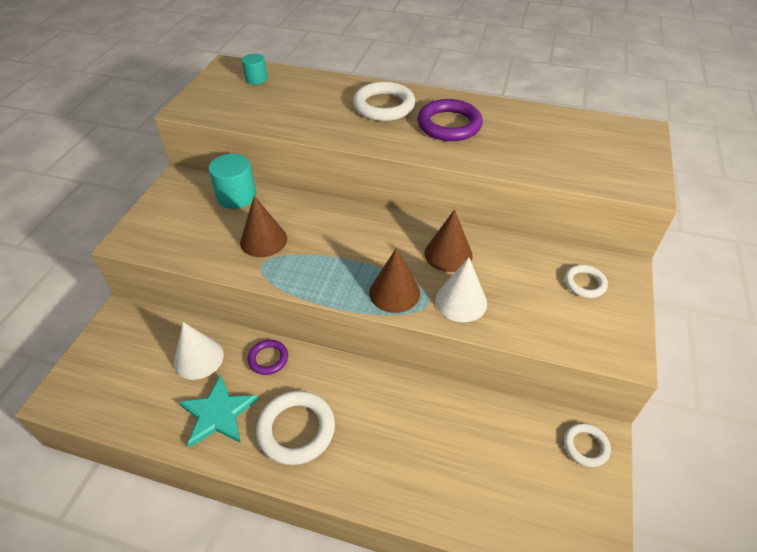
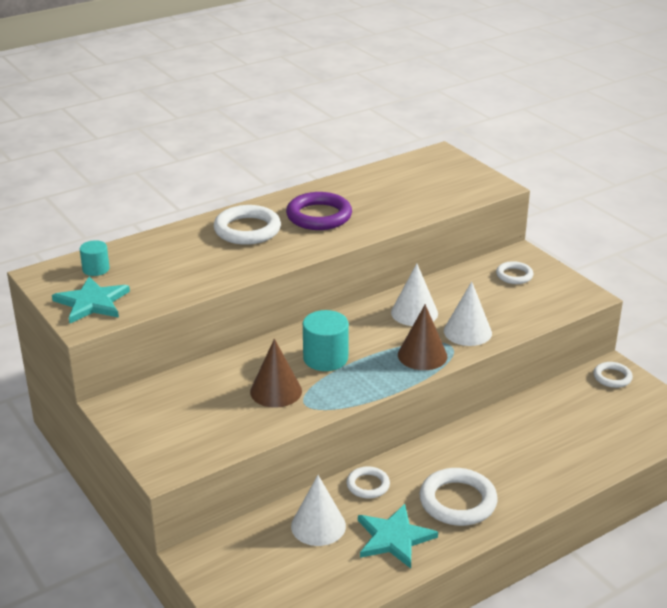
camera: 50 degrees left, 15 degrees down
turquoise cylinder [208,154,256,209] -> turquoise cylinder moved to [303,310,349,371]
purple ring [248,340,288,375] -> white ring [346,466,390,499]
brown cone [424,209,473,272] -> white cone [391,263,438,326]
none -> turquoise star [52,276,130,323]

